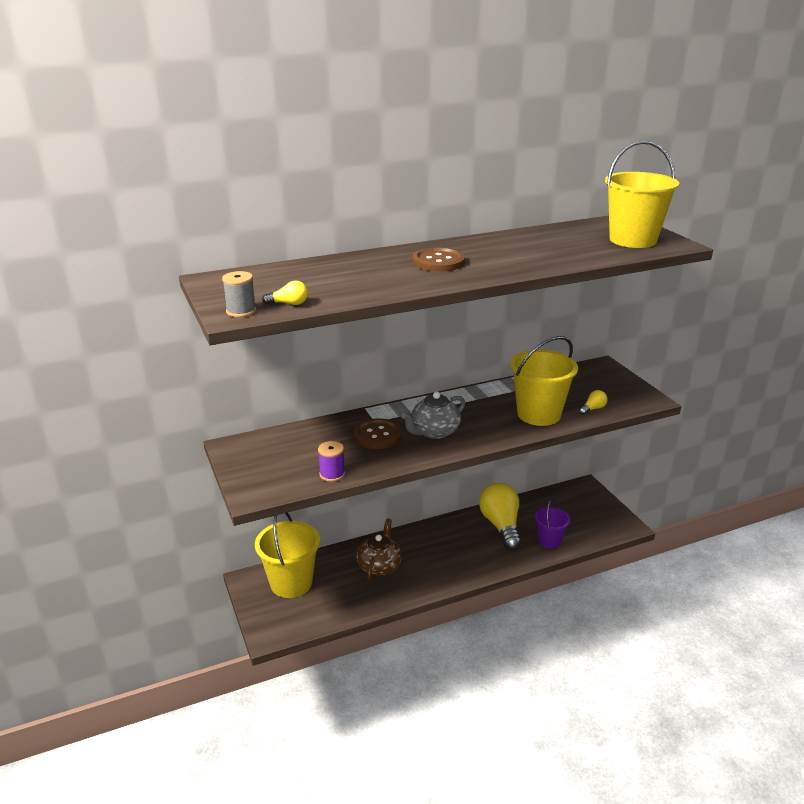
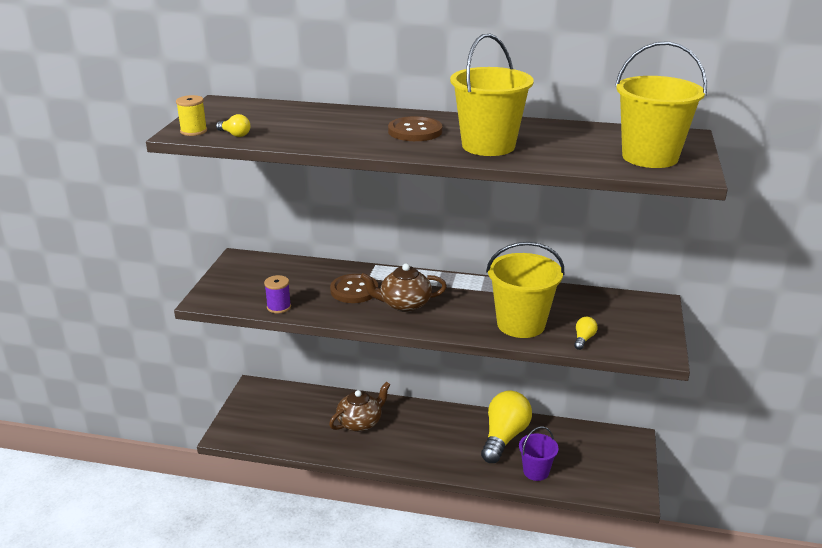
camera: 35 degrees right, 0 degrees up
grey spool [222,271,256,317] -> yellow spool [176,95,207,136]
yellow bucket [255,513,320,598] -> yellow bucket moved to [450,34,534,156]
grey teapot [401,392,465,439] -> brown teapot [360,263,447,312]
yellow light bulb [579,390,607,415] -> yellow light bulb turned 60 degrees counterclockwise [574,317,598,350]

